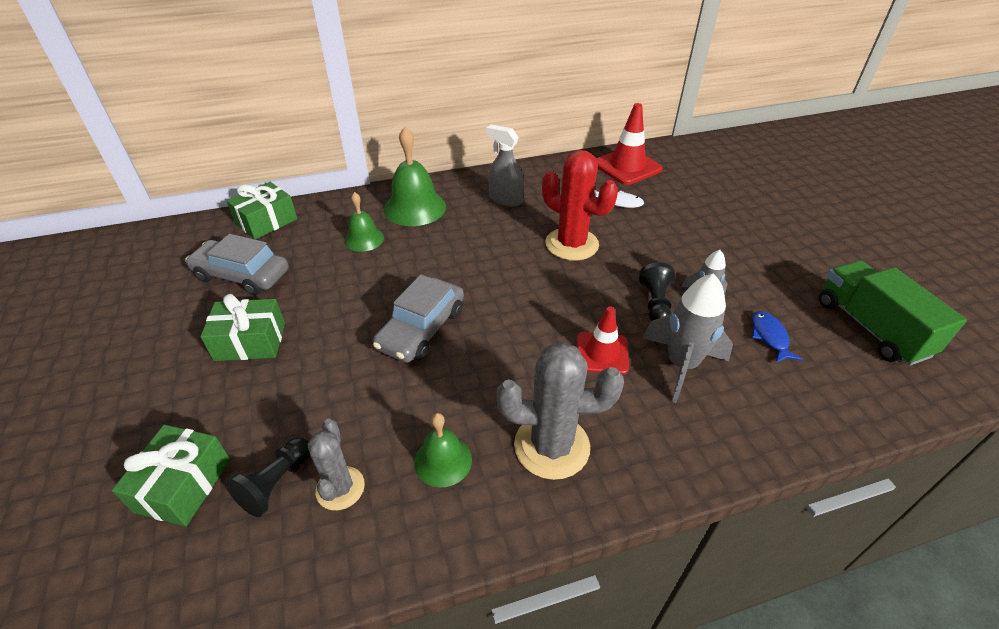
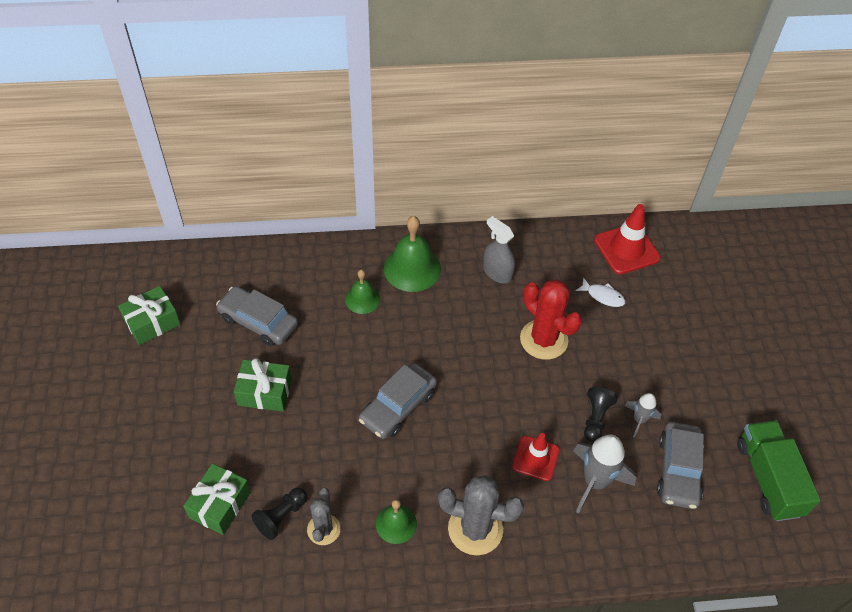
camera: 10 degrees right, 10 degrees up
green gift [227,182,297,239] -> green gift moved to [118,286,181,345]
blue fish [752,311,803,363] -> grey car [657,422,704,509]

